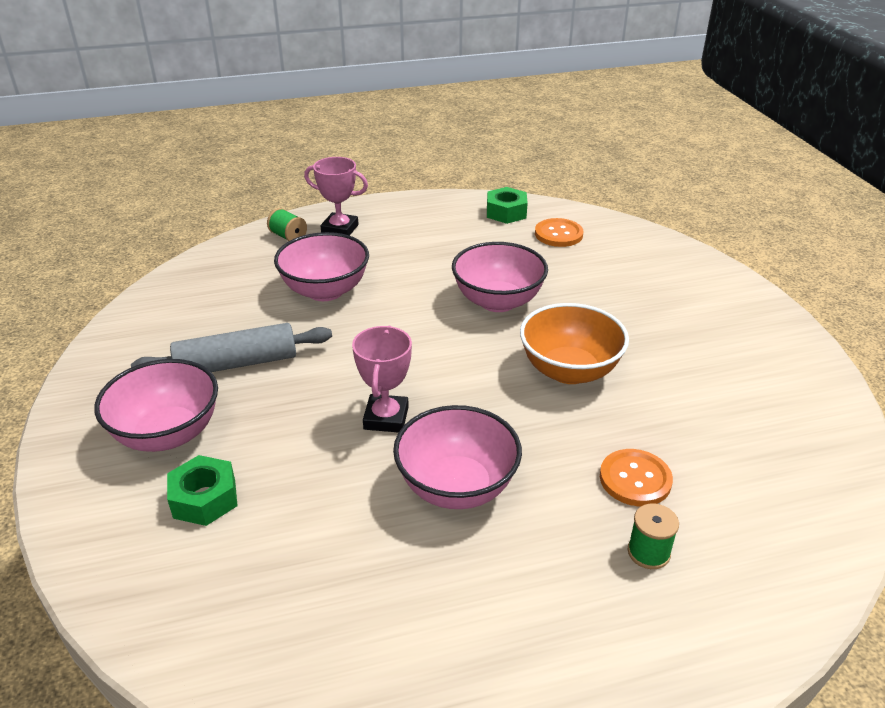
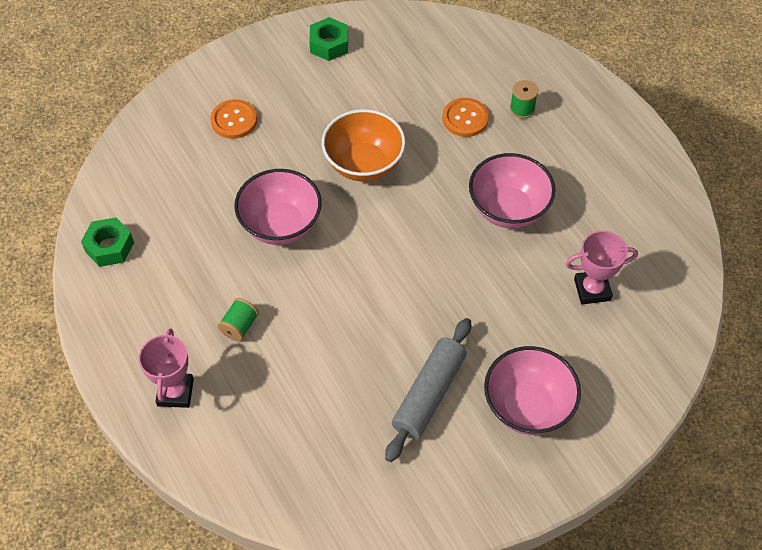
camera: 105 degrees left, 20 degrees up
grey rolling pin [131,323,332,372] -> grey rolling pin turned 60 degrees clockwise [385,318,471,462]
green nut [167,455,238,526] -> green nut moved to [309,17,348,61]
green spool [267,208,307,241] -> green spool moved to [218,298,259,341]
pink bowl [274,232,369,301] -> none
pink trophy [352,325,412,433] -> pink trophy moved to [566,231,638,304]
orange button [535,218,583,247] -> orange button moved to [210,99,257,139]

